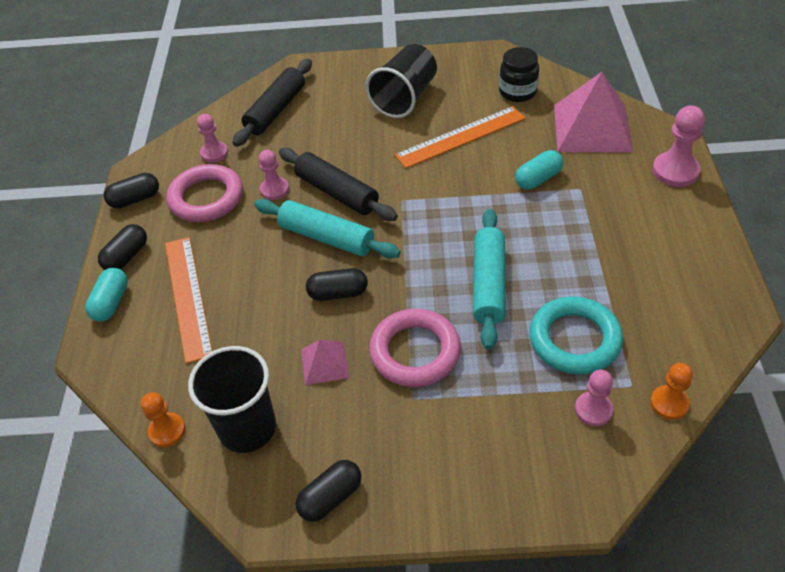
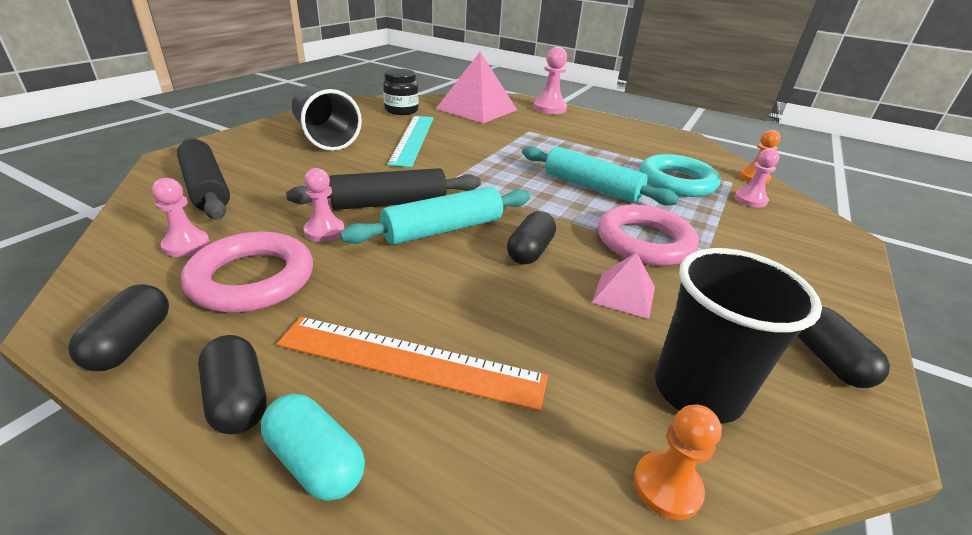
camera: 65 degrees left, 15 degrees down
orange ruler [395,106,525,168] -> turquoise ruler [387,116,434,167]
turquoise capsule [515,150,563,190] -> none

